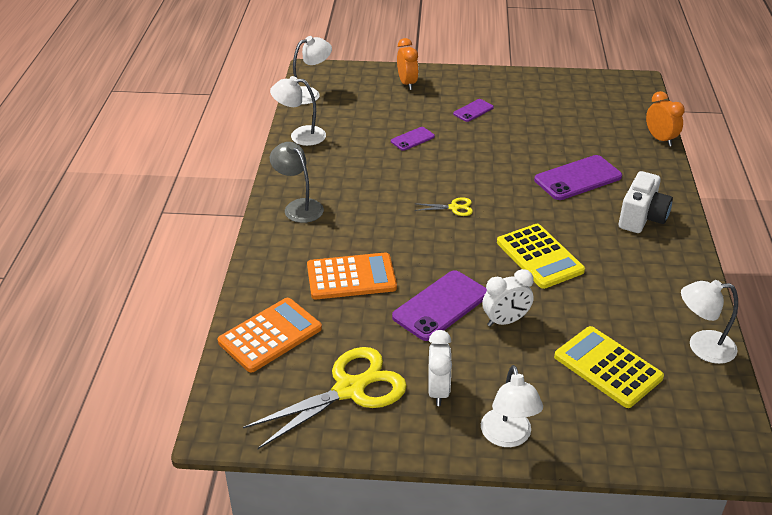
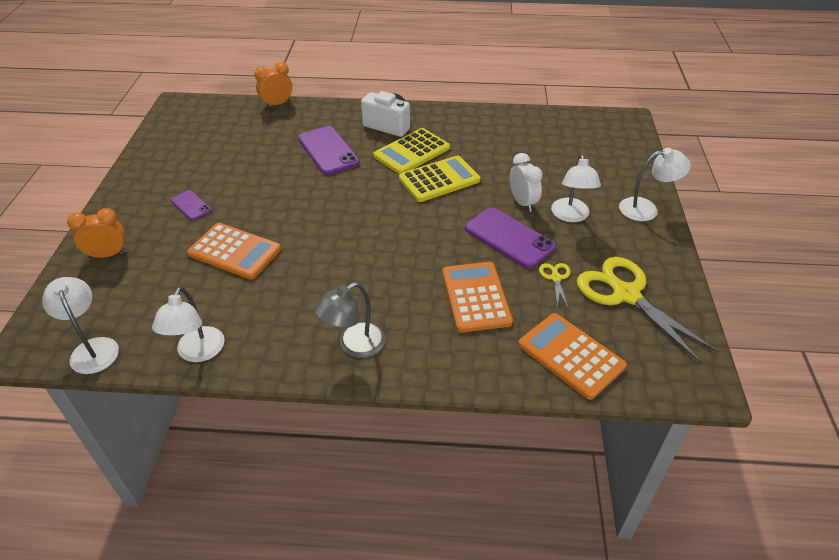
camera: 90 degrees left, 5 degrees up
purple phone [391,127,435,151] -> orange calculator [187,223,281,280]
yellow scissors [414,197,473,216] -> yellow scissors moved to [539,263,570,309]
white clock [428,330,452,406] -> none
yellow calculator [554,326,664,408] -> yellow calculator moved to [374,128,450,174]
white lamp [681,280,738,364] -> white lamp moved to [551,154,601,222]

